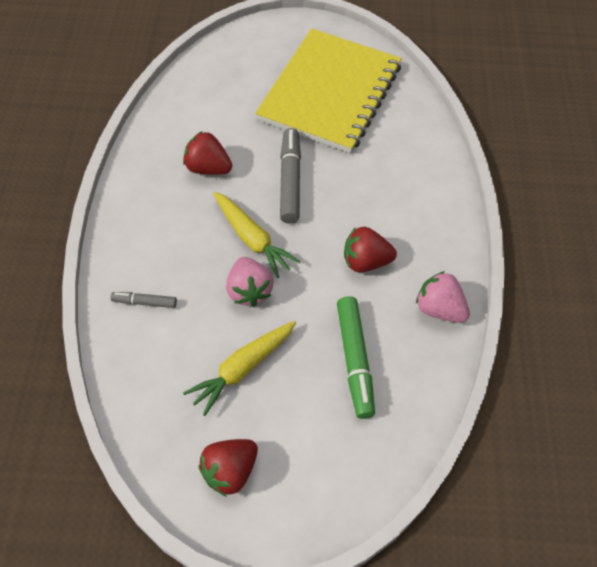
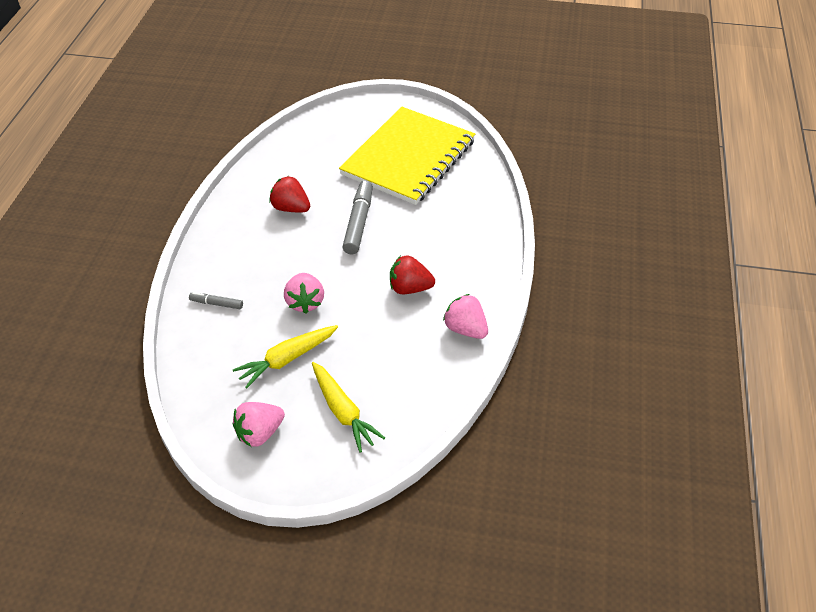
camera: 10 degrees right, 10 degrees down
red strawberry [199,439,258,497] -> pink strawberry [233,402,285,447]
yellow carrot [213,192,300,278] -> yellow carrot moved to [312,362,385,453]
green marker [337,296,375,419] -> none

